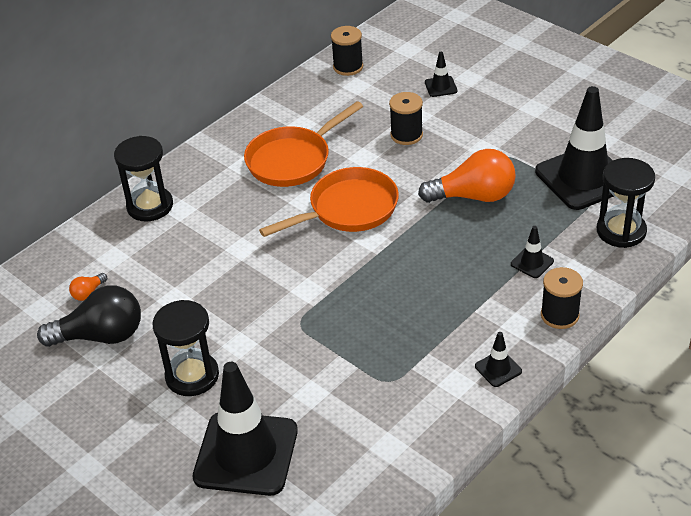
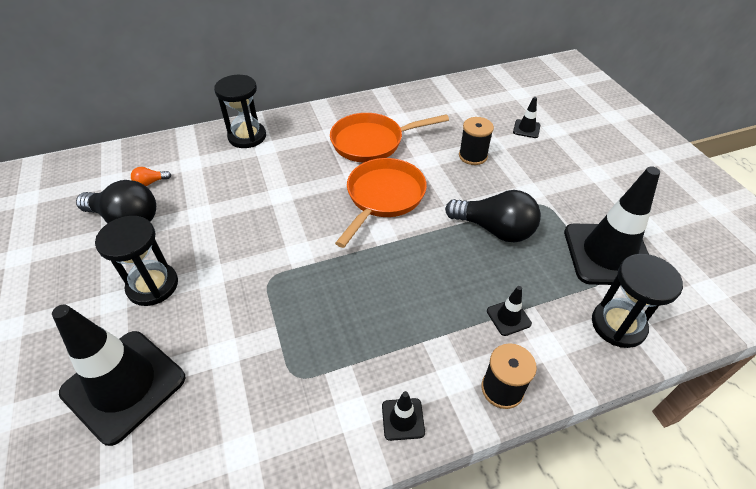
camera: 25 degrees right, 5 degrees up
orange pan [259,167,399,237] -> orange pan turned 60 degrees counterclockwise [335,158,427,248]
black spool [331,26,363,76] -> none
orange light bulb [418,149,516,203] -> black light bulb [445,190,541,242]

